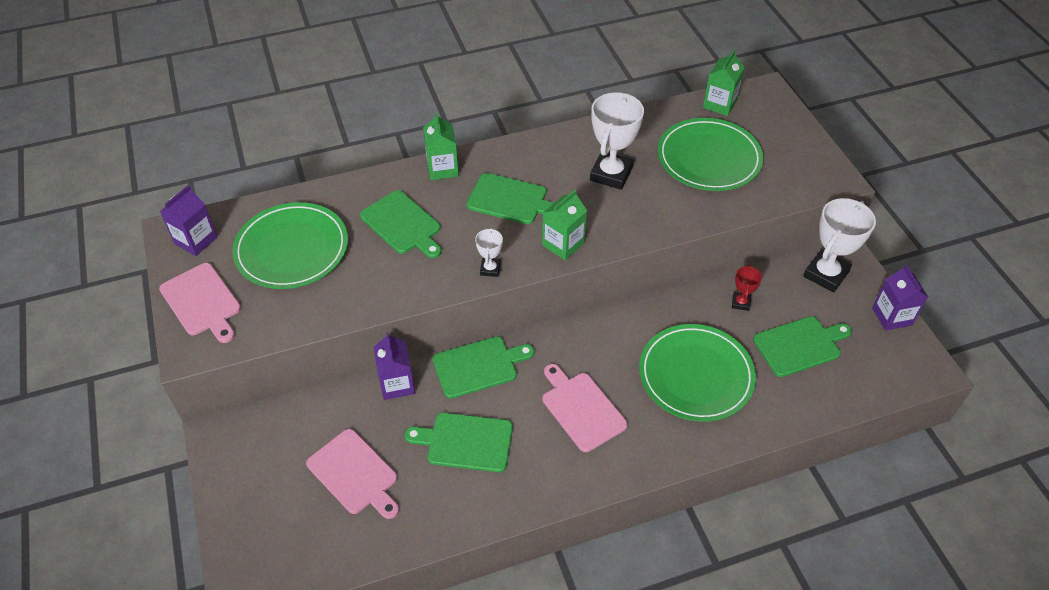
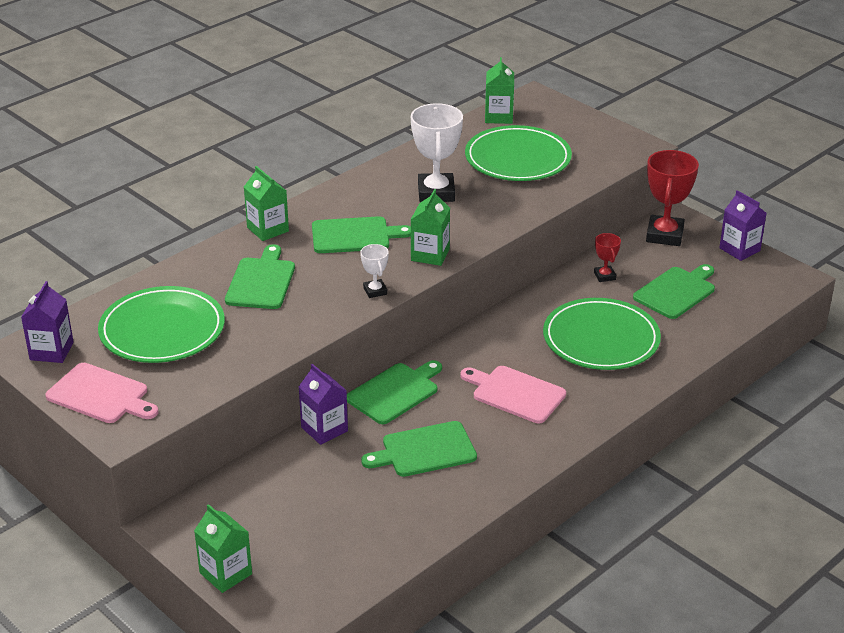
camera: 25 degrees left, 15 degrees down
pink cutting board [306,429,399,519] -> none
green cutting board [360,190,442,258] -> green cutting board turned 105 degrees counterclockwise [225,244,295,309]
white trophy [803,198,876,293] -> red trophy [646,150,699,246]
none -> green carton [194,504,252,593]

